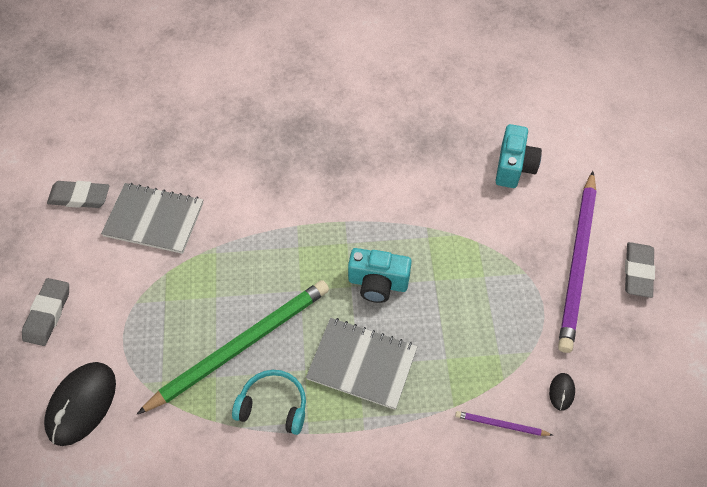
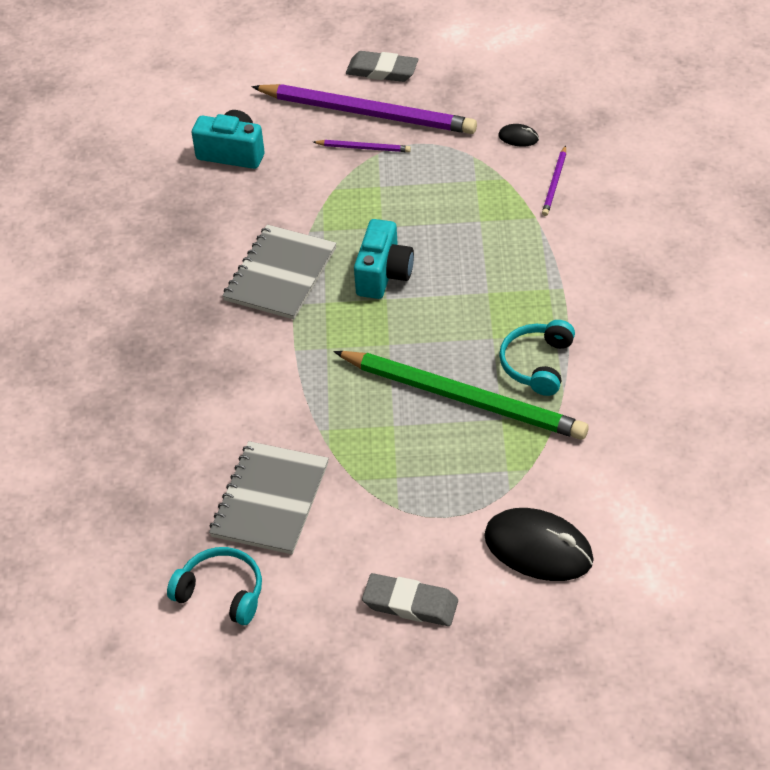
camera: 85 degrees left, 10 degrees down
grey eraser [47,181,109,208] -> turquoise headphones [167,547,262,625]
green pencil [137,280,329,414] -> green pencil turned 150 degrees clockwise [333,351,589,440]
grey notebook [306,318,418,410] -> grey notebook moved to [222,224,337,320]
none -> purple pencil [313,140,411,152]

